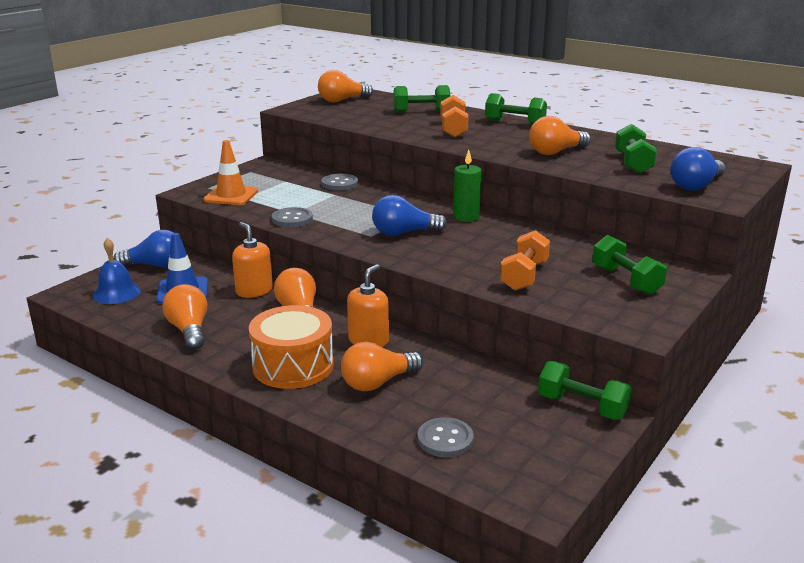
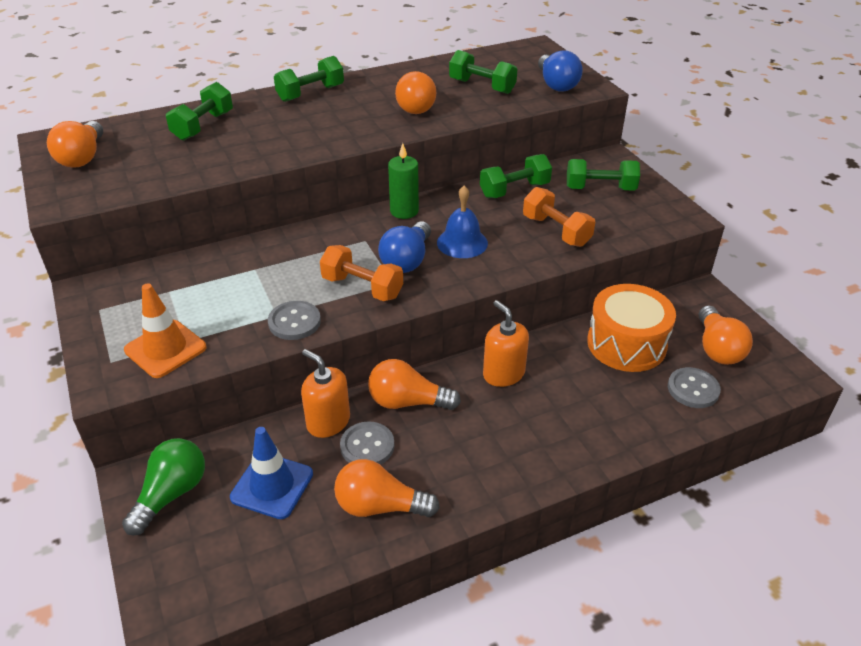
camera: 60 degrees left, 15 degrees up
blue bell [93,238,141,304] -> blue bell moved to [437,186,488,258]
blue light bulb [113,230,183,267] -> green light bulb [122,438,205,536]
orange soap dispenser [232,222,273,298] -> orange soap dispenser turned 45 degrees clockwise [301,349,350,438]
orange drum [249,305,334,389] -> orange drum moved to [587,284,676,372]
grey button [321,174,358,191] -> grey button moved to [340,421,394,465]
orange light bulb [341,342,423,391] -> orange light bulb moved to [699,305,753,365]
orange dumbbell [440,95,469,137] -> orange dumbbell moved to [320,245,403,301]
green dumbbell [538,361,632,420] -> green dumbbell moved to [480,154,552,198]

